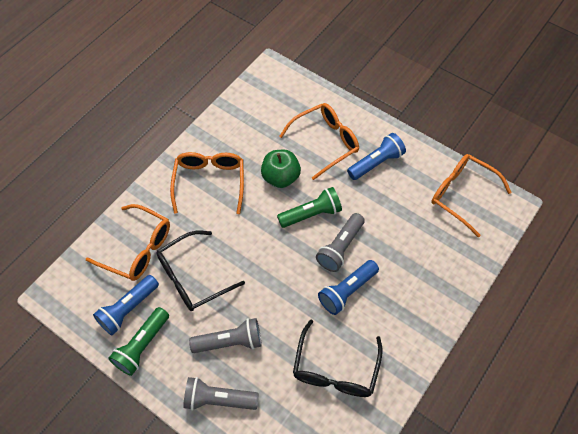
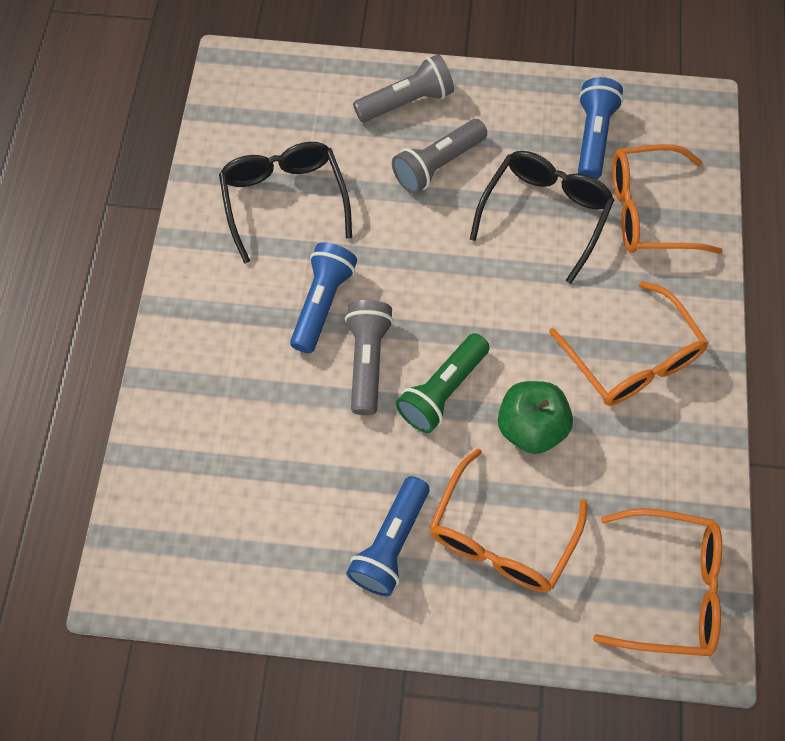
camera: 150 degrees right, 5 degrees up
green flashlight [108,307,169,376] -> none
orange glasses [431,154,512,237] -> orange glasses moved to [593,508,722,656]

